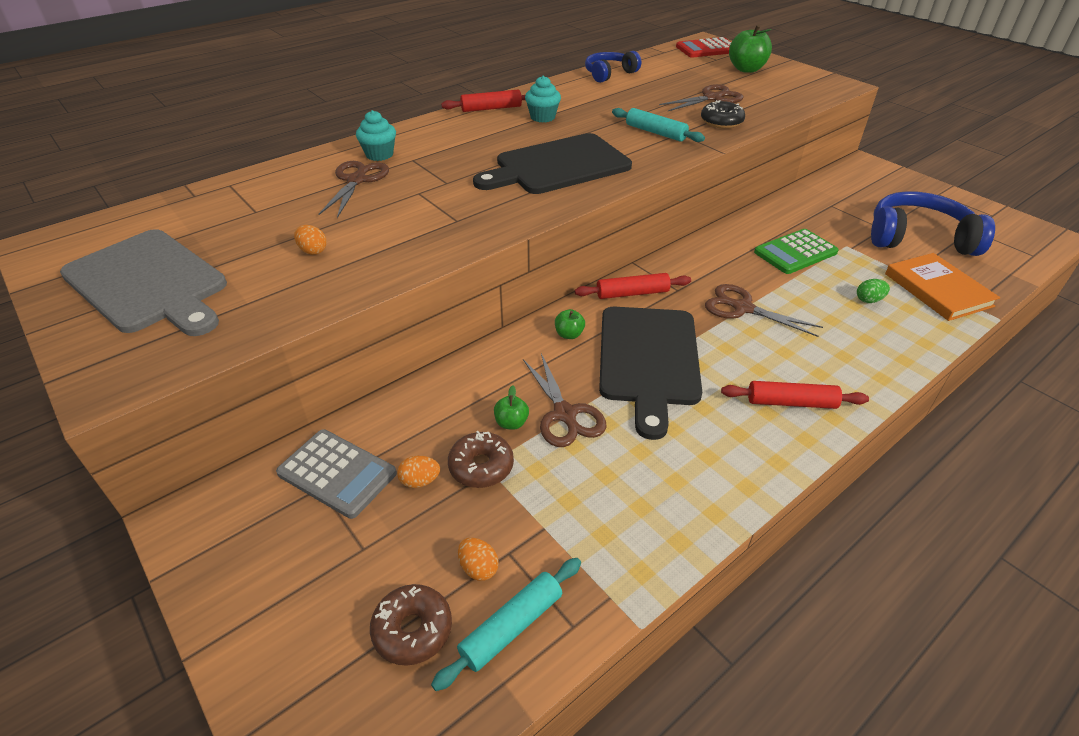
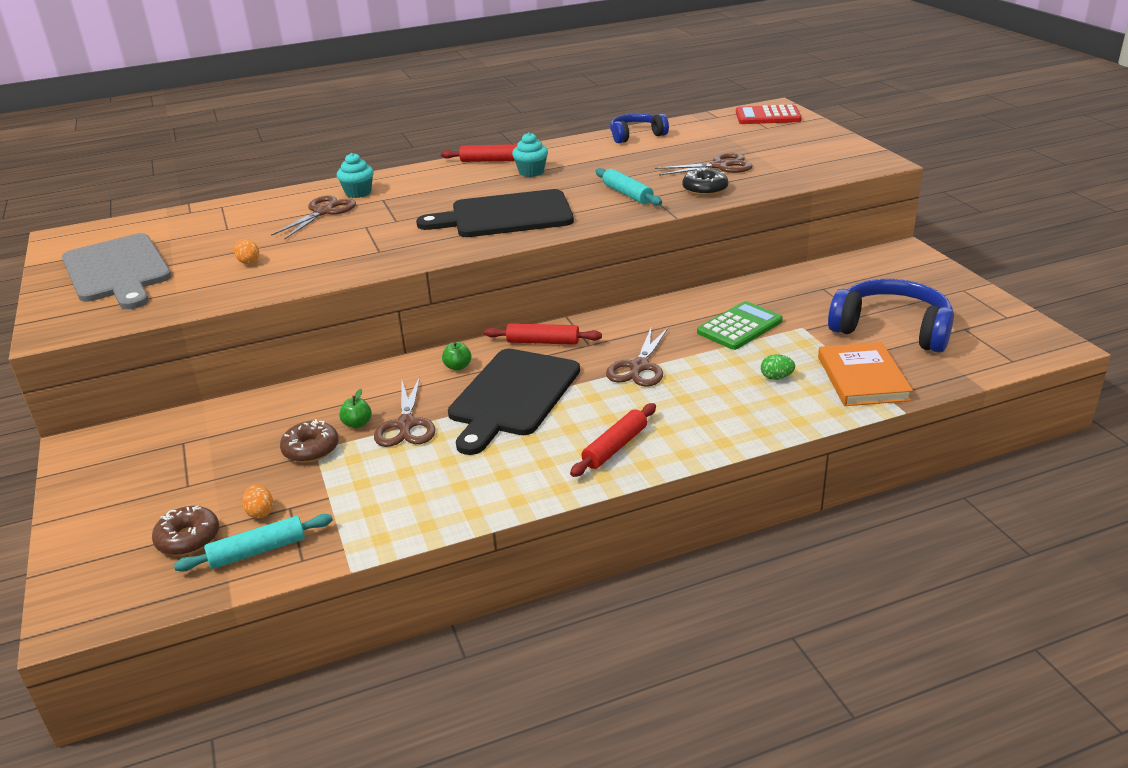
camera: 20 degrees right, 10 degrees down
grey calculator [276,429,397,519] -> none
orange egg [397,456,440,488] -> none
brown scissors [705,284,823,337] -> brown scissors turned 120 degrees counterclockwise [606,328,668,387]
red rolling pin [721,381,869,409] -> red rolling pin turned 75 degrees counterclockwise [570,403,656,477]
green apple [729,25,772,73] -> none
green calculator [754,229,839,274] -> green calculator turned 150 degrees clockwise [697,301,783,350]

